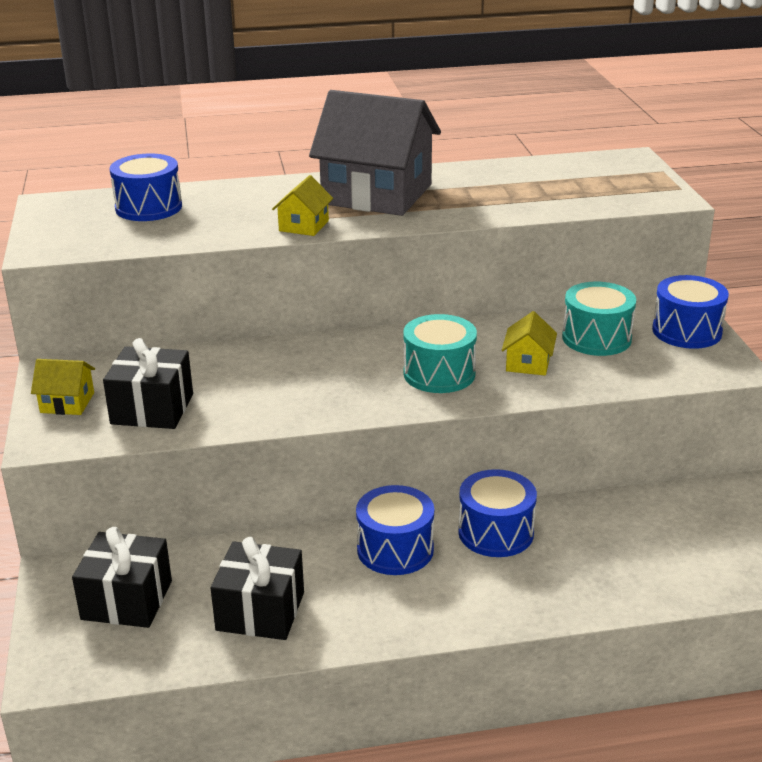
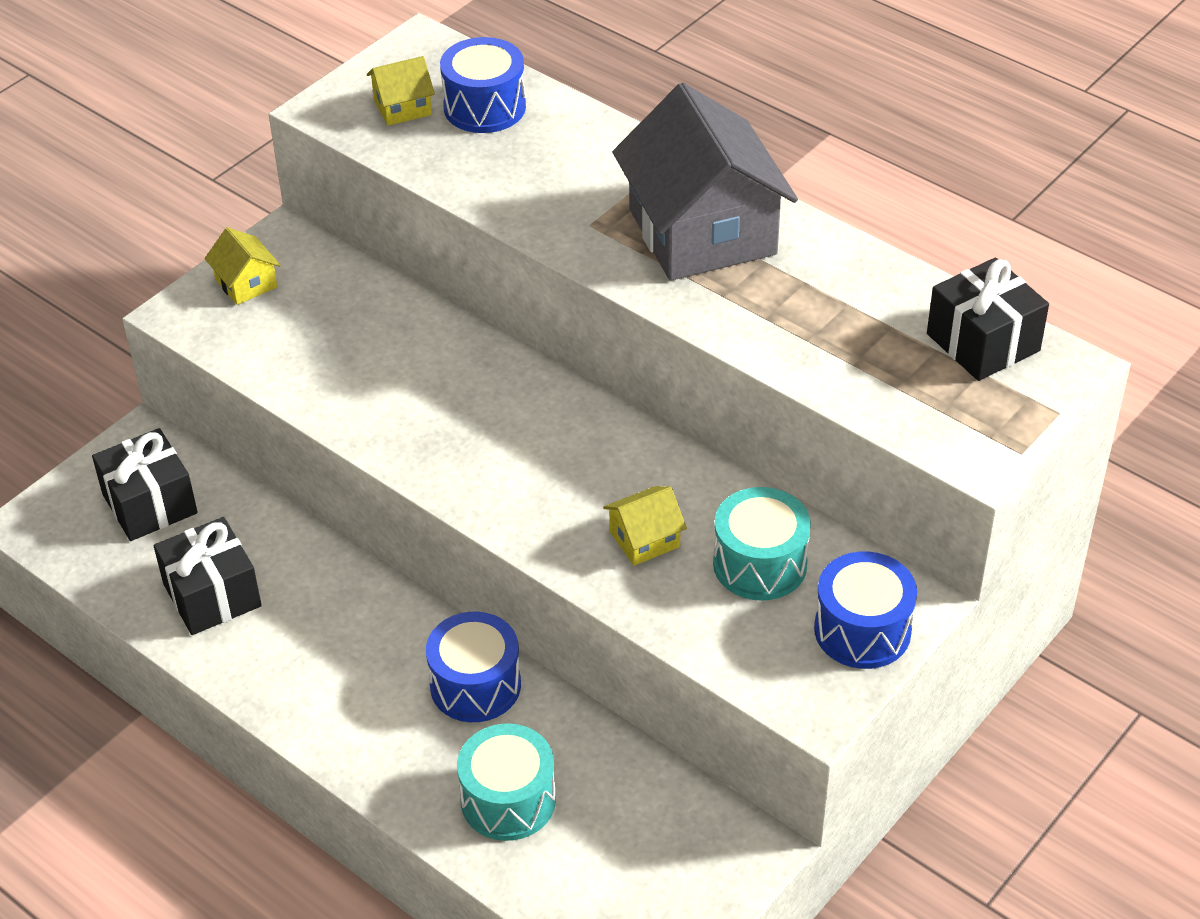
camera: 50 degrees right, 15 degrees up
black gift [103,338,193,429] -> black gift moved to [927,257,1049,381]
yellow house [272,175,333,236] -> yellow house moved to [367,56,435,126]
blue drum [356,485,434,575] -> none
turquoise drum [403,314,477,393] -> turquoise drum moved to [457,724,556,841]

